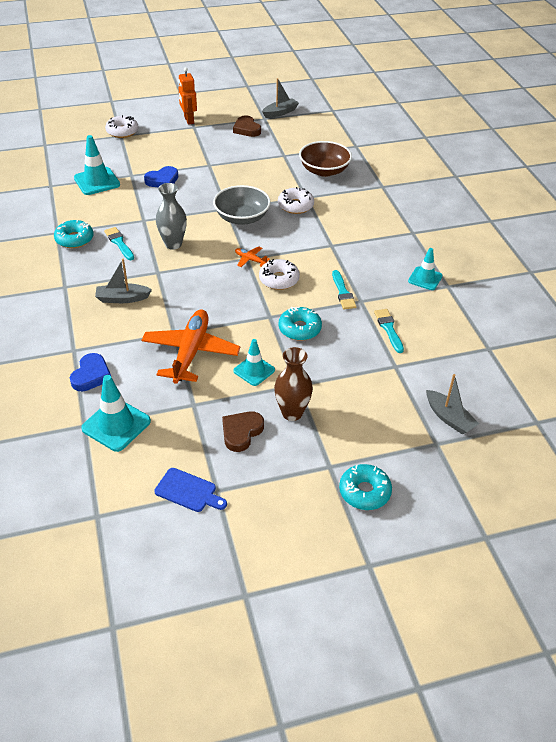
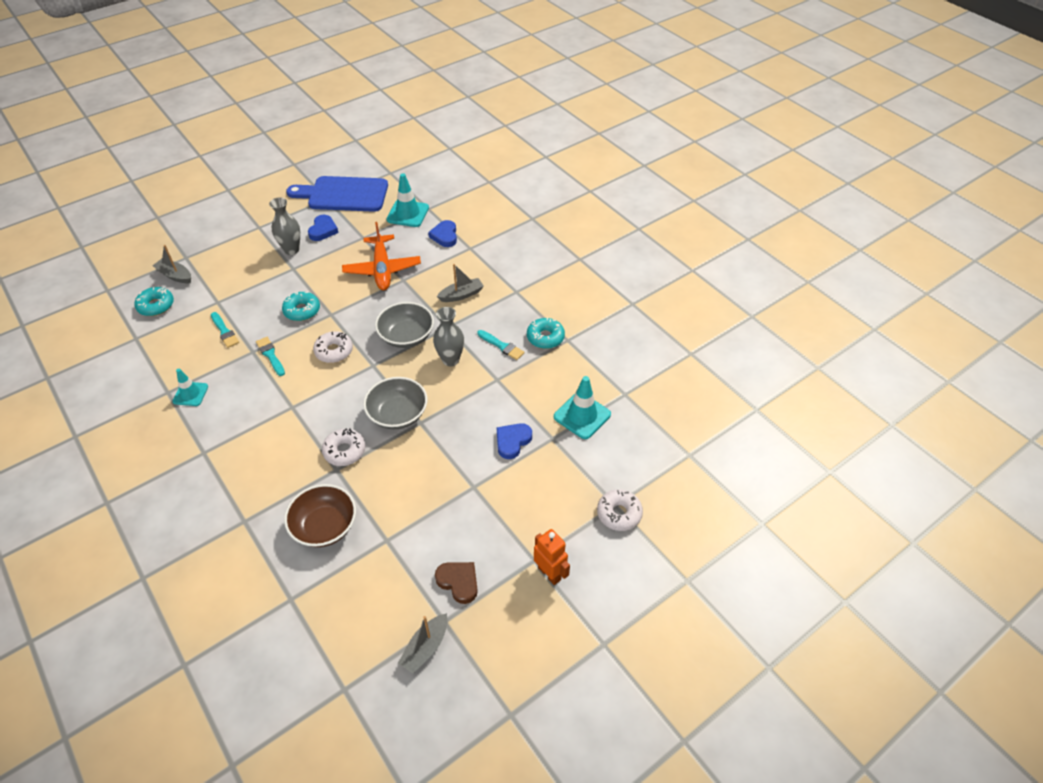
camera: 160 degrees right, 5 degrees up
blue cutting board [155,468,227,512] -> blue cutting board [286,176,388,212], size x2.21
brown heart [222,411,264,452] -> blue heart [308,215,339,241]
turquoise traffic cone [233,339,275,386] -> none
orange plane [235,246,270,267] -> none
brown vase [274,347,313,421] -> grey vase [269,197,300,255]
turquoise donut [339,464,392,510] -> turquoise donut moved to [134,287,174,316]
none -> grey bowl [375,302,434,348]

